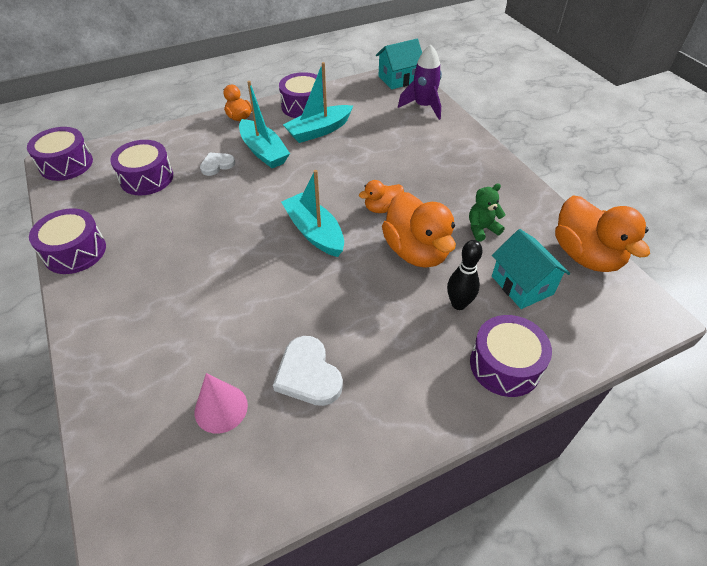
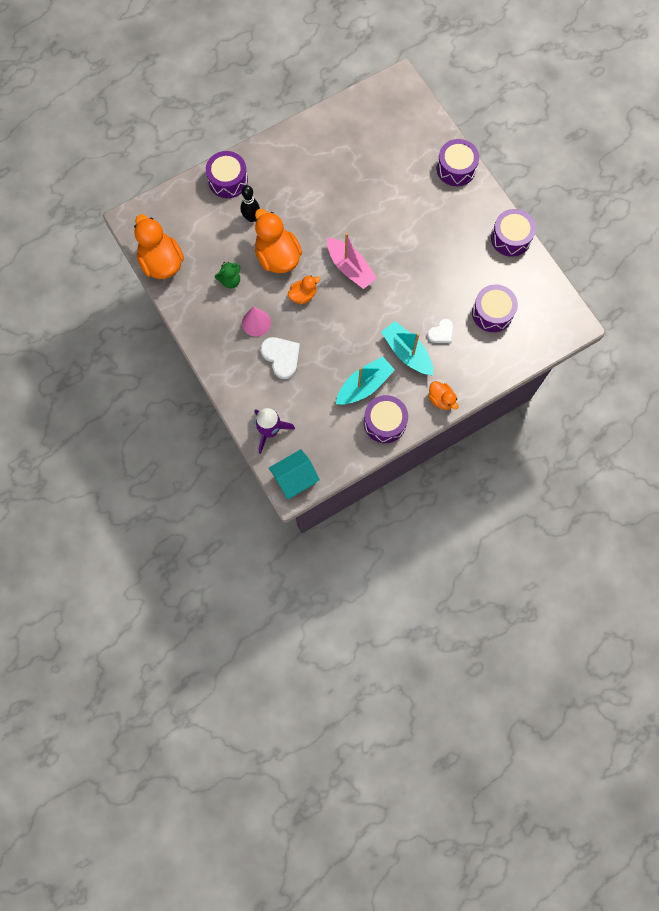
camera: 175 degrees right, 25 degrees up
purple drum [27,127,93,181] -> purple drum moved to [437,139,479,186]
pink cone [195,373,248,434] -> pink cone moved to [242,307,271,337]
white heart [273,336,343,406] -> white heart moved to [261,337,300,379]
turquoise boat [281,170,344,257] -> pink boat [327,233,377,289]
turquoise house [492,229,570,309] -> none

